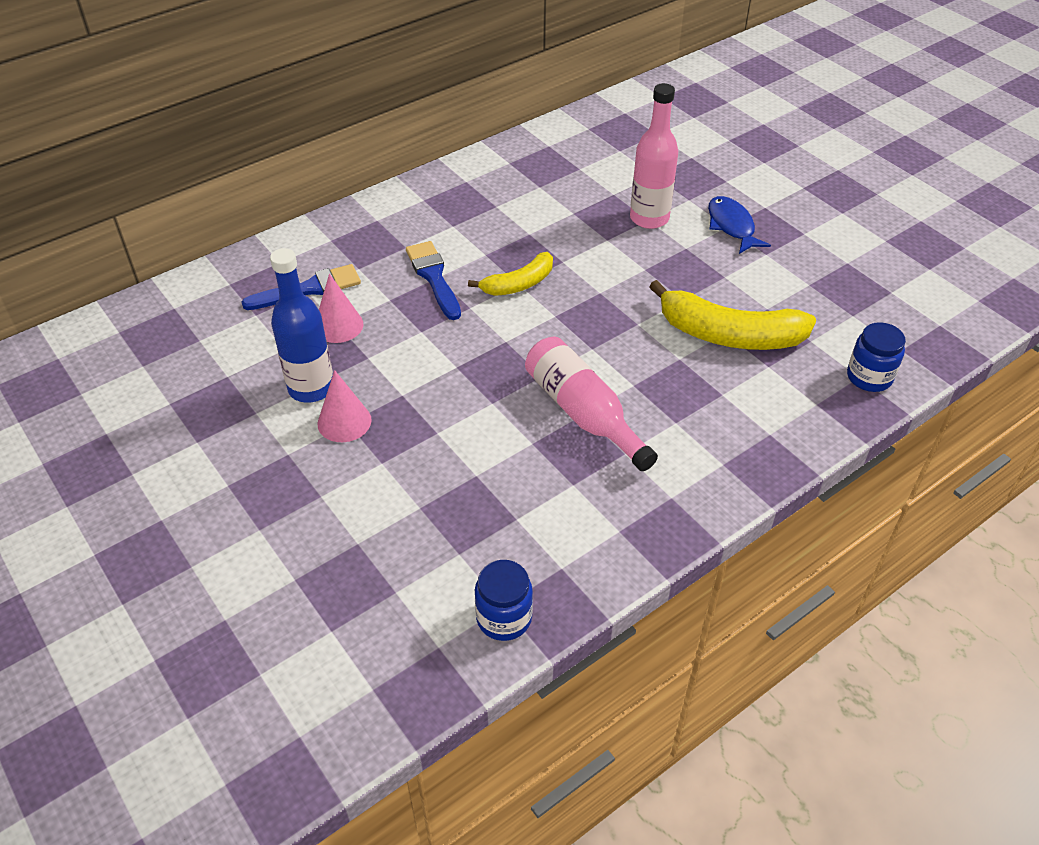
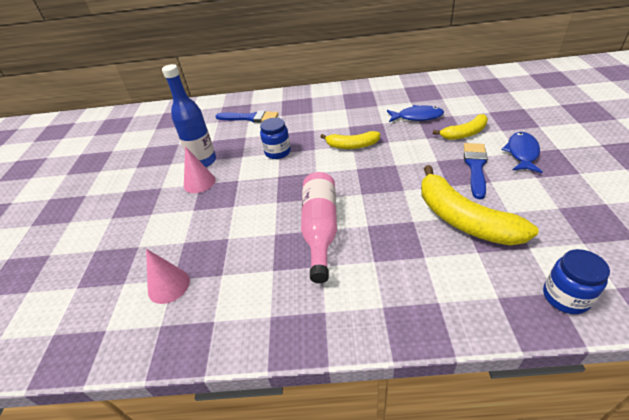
camera: 40 degrees right, 5 degrees down
pink cone [319,274,363,343] -> pink cone moved to [146,249,190,304]
blue brush [406,241,461,320] -> blue brush moved to [464,143,488,199]
blue jar [475,560,533,641] -> blue jar moved to [260,118,291,159]
pink bottle [630,83,678,229] -> yellow banana [433,114,488,140]
none -> blue fish [387,105,444,122]

